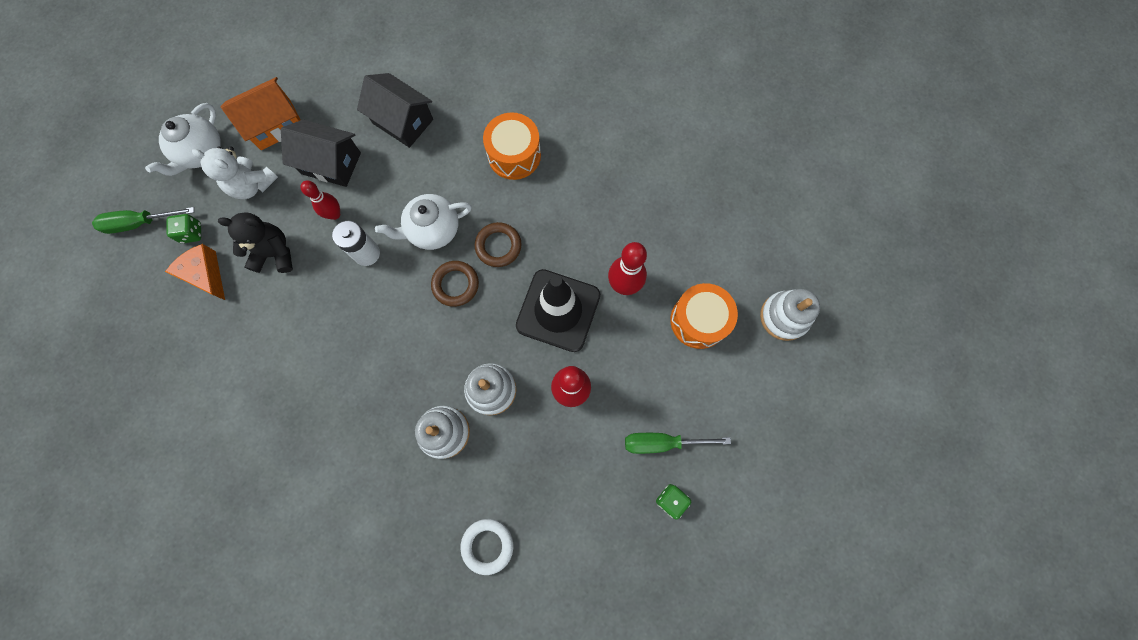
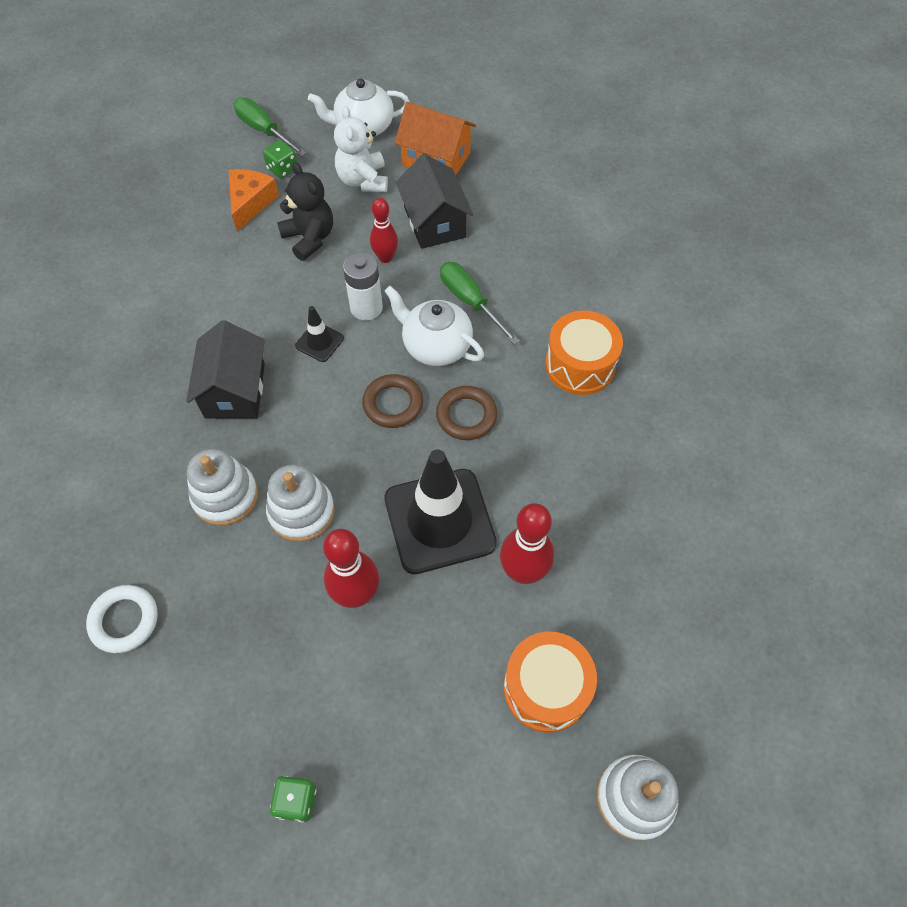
camera: 55 degrees right, 15 degrees down
black house [357,73,433,148] -> black house moved to [186,320,265,419]
green screwdriver [625,433,731,454] -> green screwdriver moved to [440,262,520,344]
none -> black traffic cone [295,306,344,362]

